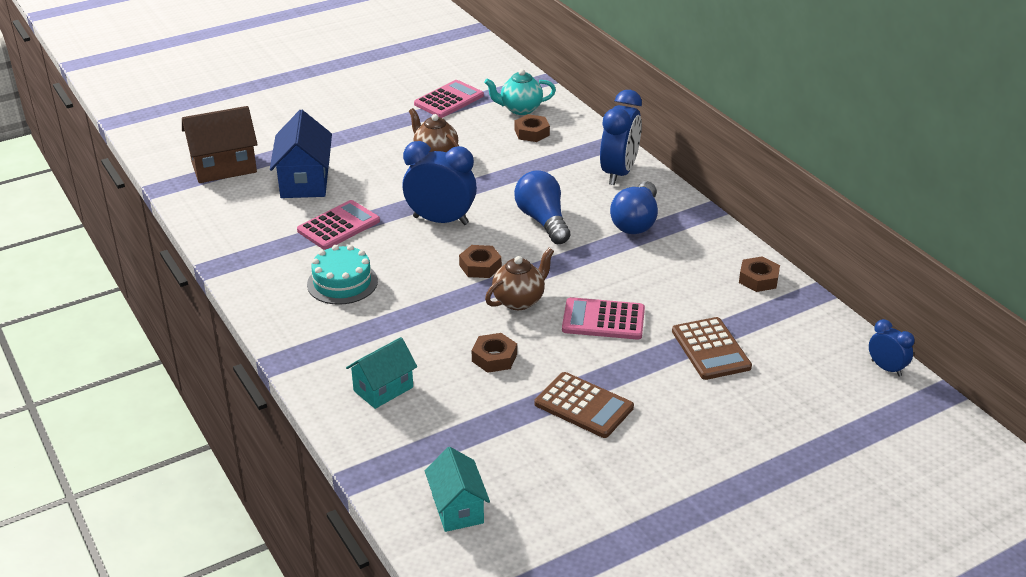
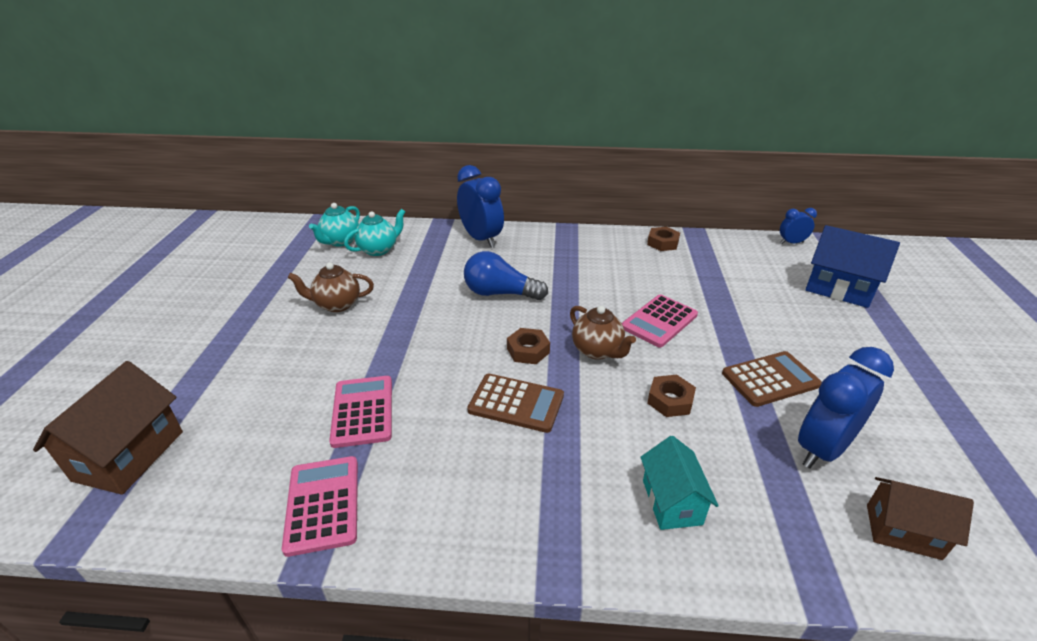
camera: 55 degrees left, 0 degrees up
blue house [270,110,332,198] -> blue house moved to [805,225,900,308]
turquoise cake [307,245,378,305] -> none
blue clock [402,141,477,225] -> blue clock moved to [798,347,894,469]
pink calculator [414,80,484,118] -> pink calculator moved to [282,456,358,557]
turquoise house [425,447,490,532] -> brown house [867,477,974,560]
brown teapot [485,248,554,310] -> brown teapot turned 150 degrees clockwise [570,306,636,360]
brown nut [515,114,550,142] -> turquoise teapot [344,209,405,256]
blue light bulb [610,181,658,234] -> none
brown calculator [672,317,752,380] -> brown calculator moved to [467,373,564,433]

